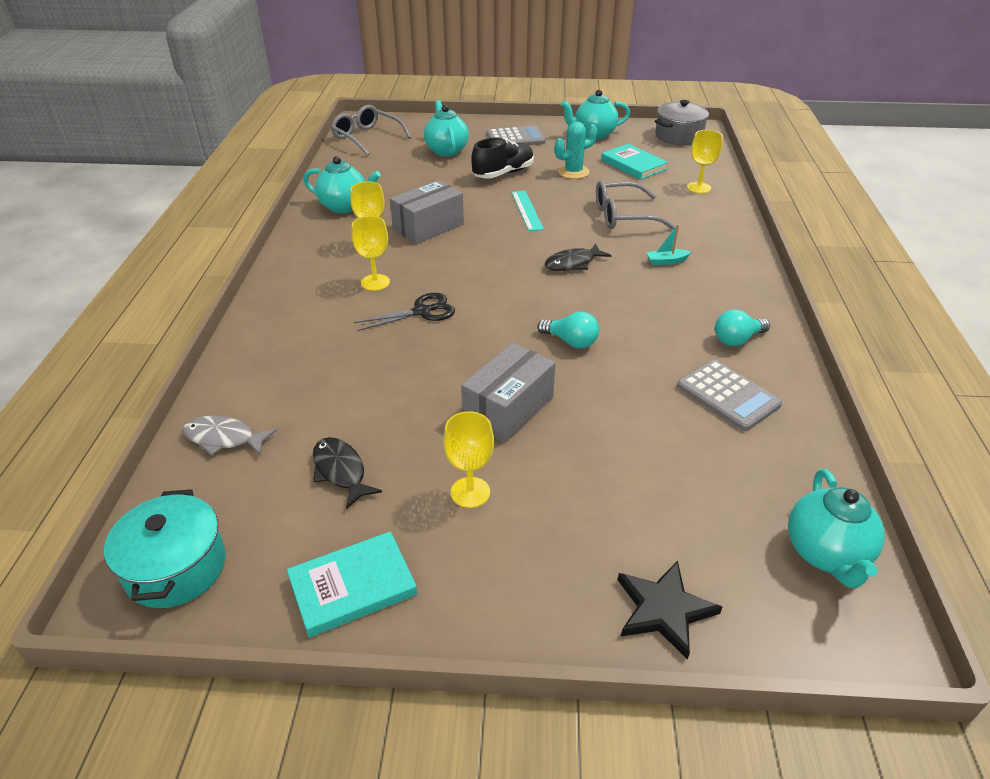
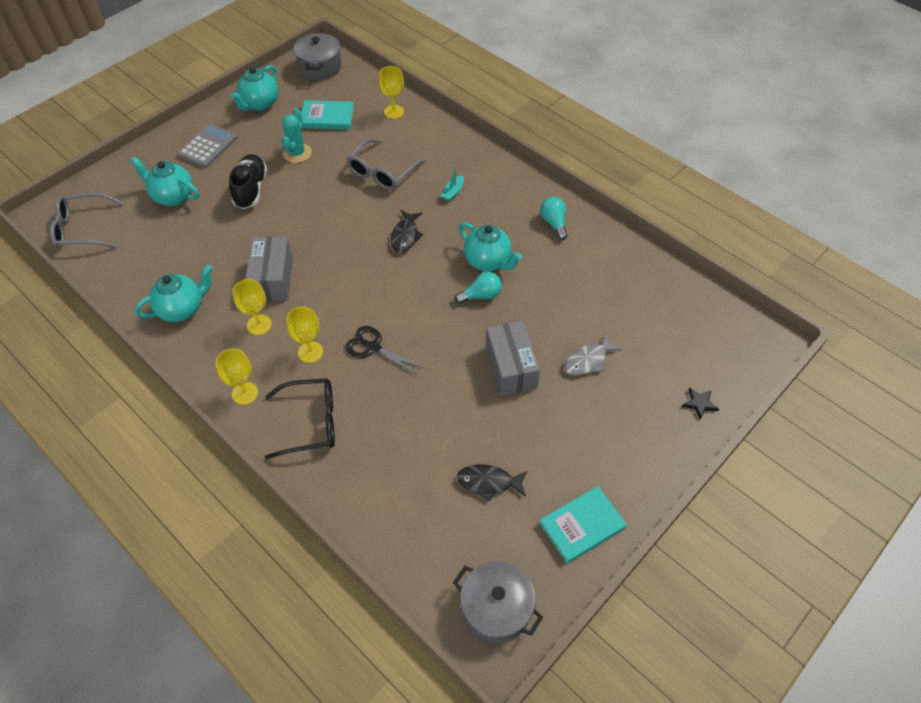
camera: 50 degrees left, 15 degrees up
turquoise pot [104,489,226,608] -> grey pot [453,561,543,643]
grey fish [183,416,277,455] -> grey fish moved to [564,333,622,376]
turquoise book [287,531,417,637] -> turquoise book turned 45 degrees clockwise [539,486,627,563]
black scissors [354,293,455,331] -> black scissors turned 75 degrees counterclockwise [345,326,424,375]
yellow goblet [443,411,494,508] -> yellow goblet moved to [216,348,258,405]
turquoise ruler [511,191,544,231] -> none
black star [618,561,722,660] -> black star [682,388,719,420], size x0.59
grey calculator [677,360,782,431] -> none
turquoise light bulb [715,309,770,346] -> turquoise light bulb turned 150 degrees clockwise [540,197,568,240]
turquoise teapot [788,469,885,588] -> turquoise teapot moved to [459,222,522,271]
none -> black glasses [265,378,335,459]

